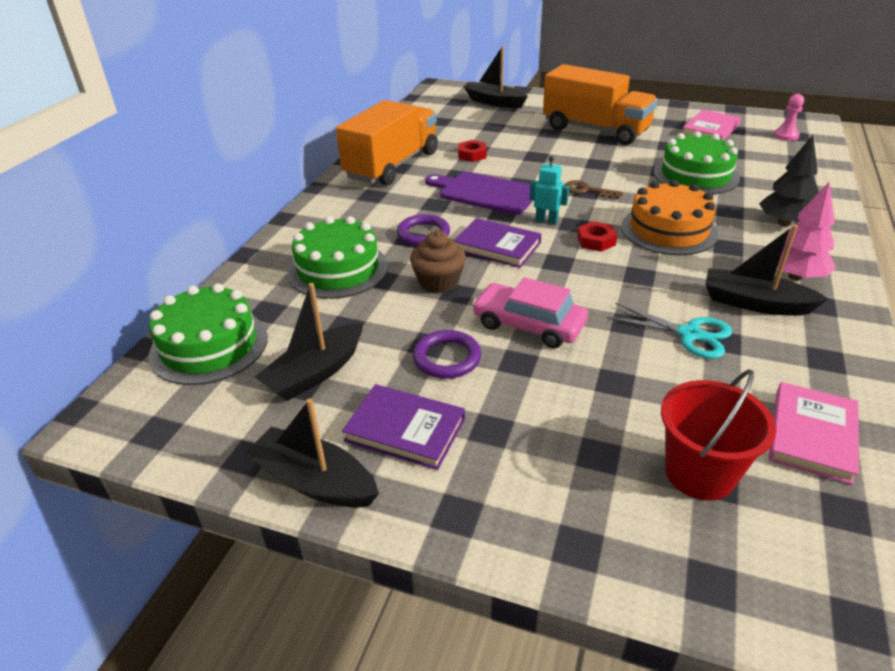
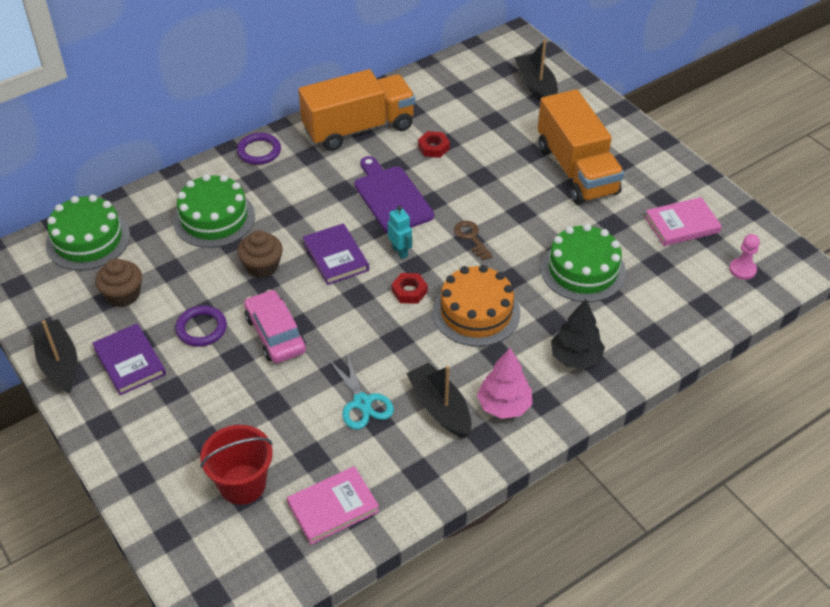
camera: 35 degrees right, 10 degrees up
black boat [255,283,363,401] -> brown cupcake [95,259,142,307]
purple ring [397,214,450,246] -> purple ring moved to [237,133,281,165]

